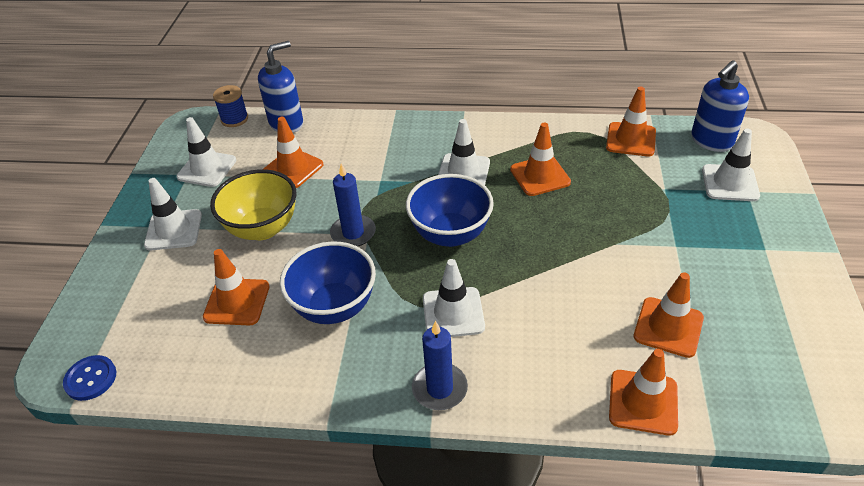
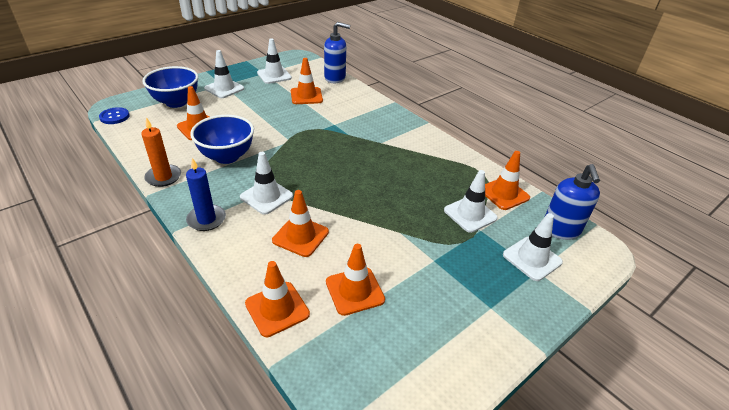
camera: 40 degrees right, 5 degrees down
yellow bowl [210,169,296,240] -> none
blue spool [213,85,248,127] -> none
blue candle [330,163,376,247] -> none
blue bowl [406,174,494,247] -> blue bowl moved to [142,66,198,108]
white traffic cone [438,119,490,185] -> white traffic cone moved to [444,170,498,233]
orange traffic cone [510,123,571,196] -> orange traffic cone moved to [272,190,329,257]
blue soap dispenser [691,60,749,152] -> blue soap dispenser turned 90 degrees counterclockwise [545,164,600,240]
none -> orange candle [141,117,181,187]

